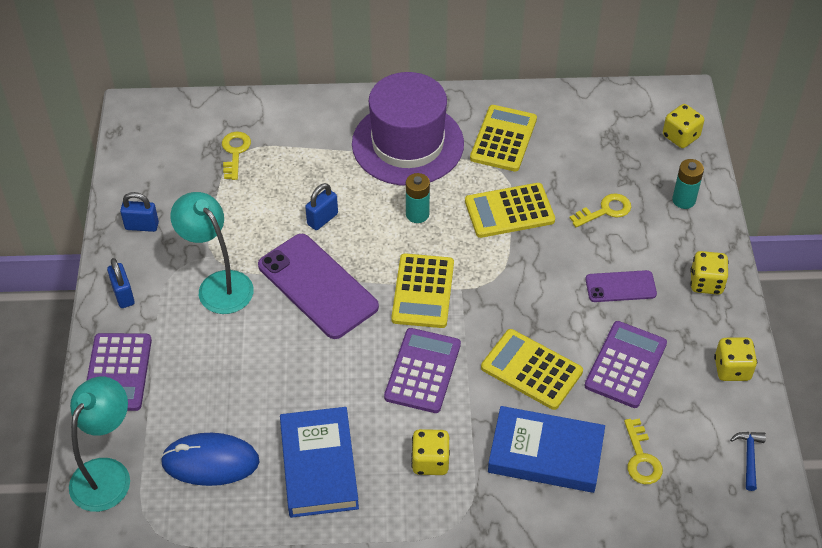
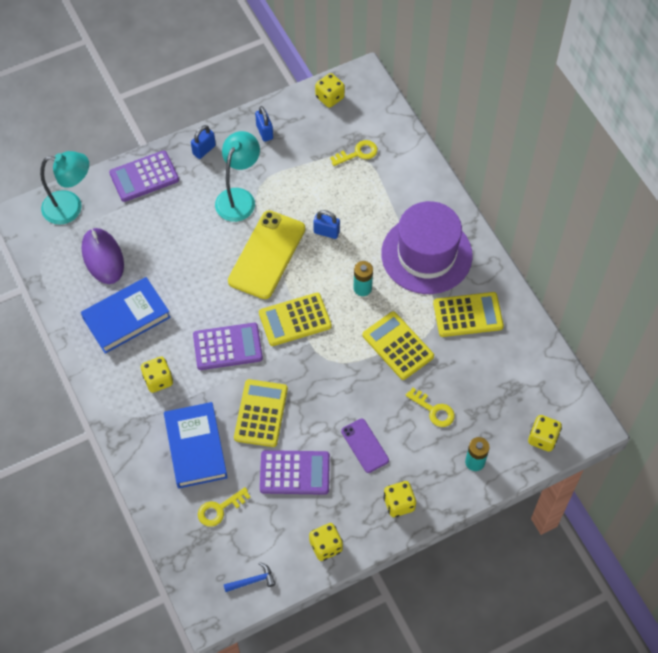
camera: 65 degrees right, 10 degrees up
blue mouse [160,433,260,486] -> purple mouse [82,228,124,284]
purple phone [258,234,379,339] -> yellow phone [228,210,305,299]
none -> yellow dice [315,73,345,108]

